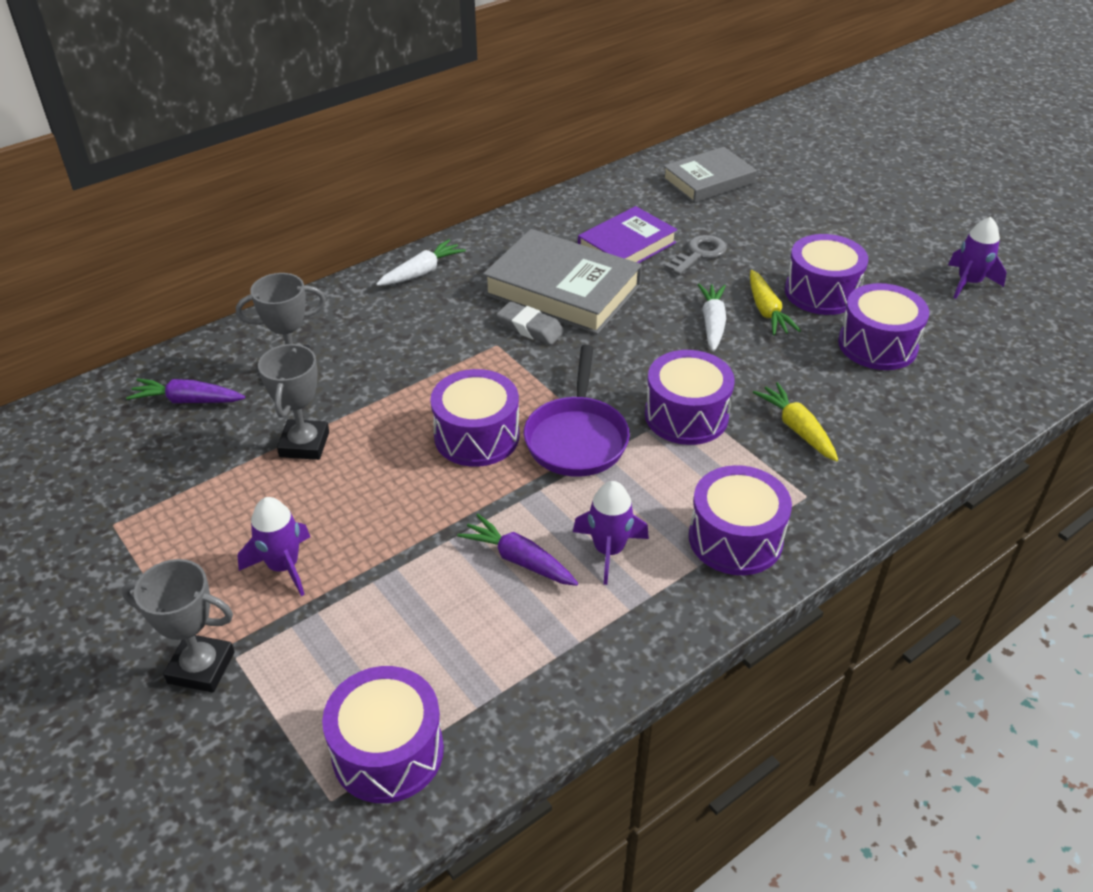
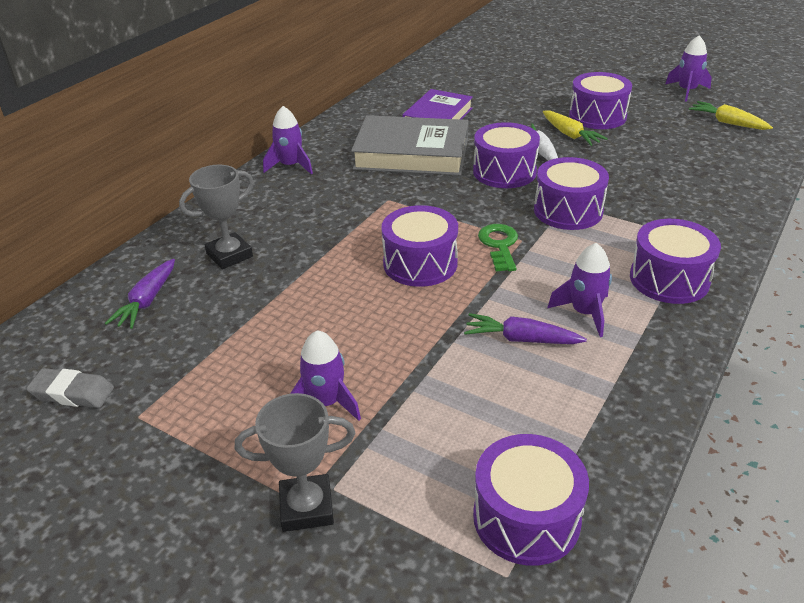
camera: 20 degrees left, 5 degrees down
purple carrot [126,378,245,403] -> purple carrot turned 60 degrees counterclockwise [105,259,175,329]
grey trophy [258,343,329,460] -> none
white carrot [376,239,466,286] -> purple rocket [263,106,313,174]
grey eraser [496,301,564,345] -> grey eraser moved to [26,368,114,408]
purple pan [524,345,630,477] -> green key [478,224,518,271]
grey book [662,147,757,203] -> none
grey key [665,235,727,275] -> none
yellow carrot [753,382,838,461] -> yellow carrot moved to [689,101,773,130]
purple drum [838,283,929,370] -> purple drum moved to [473,122,540,188]

